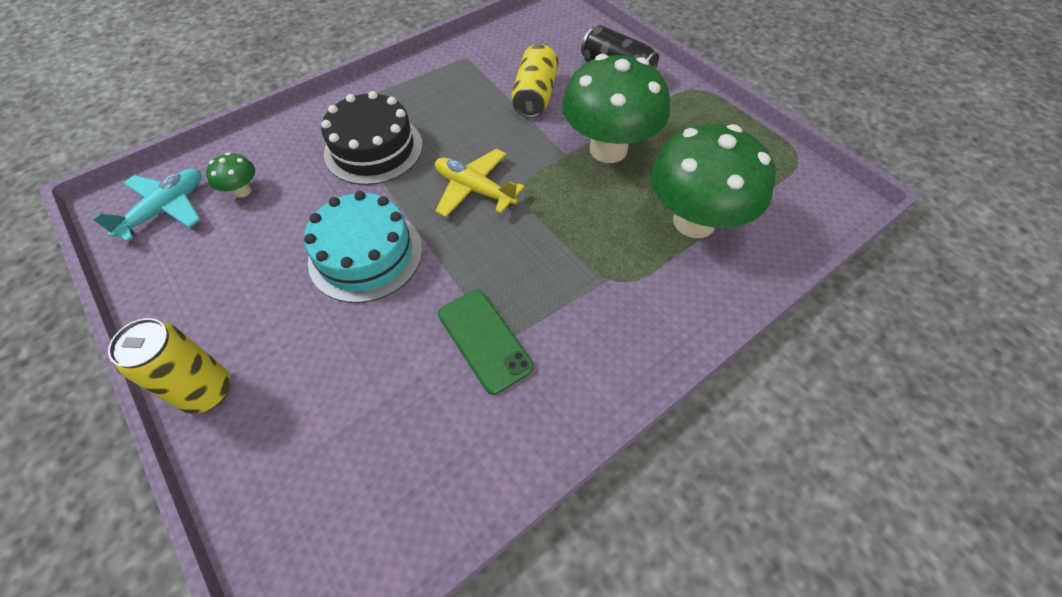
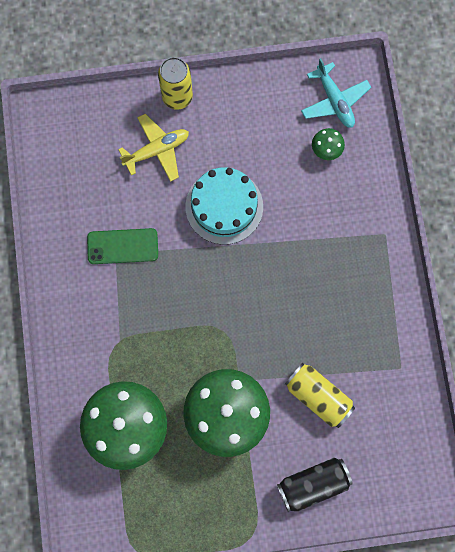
camera: 120 degrees right, 20 degrees up
black cake [321,91,423,185] -> none
yellow plane [435,149,525,217] -> yellow plane moved to [118,114,189,182]

